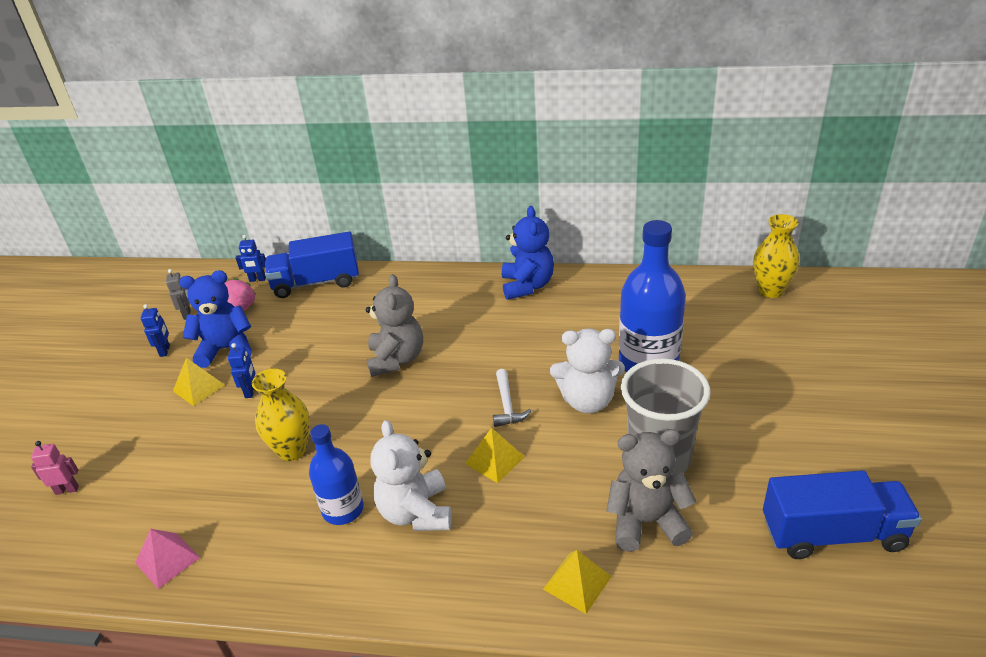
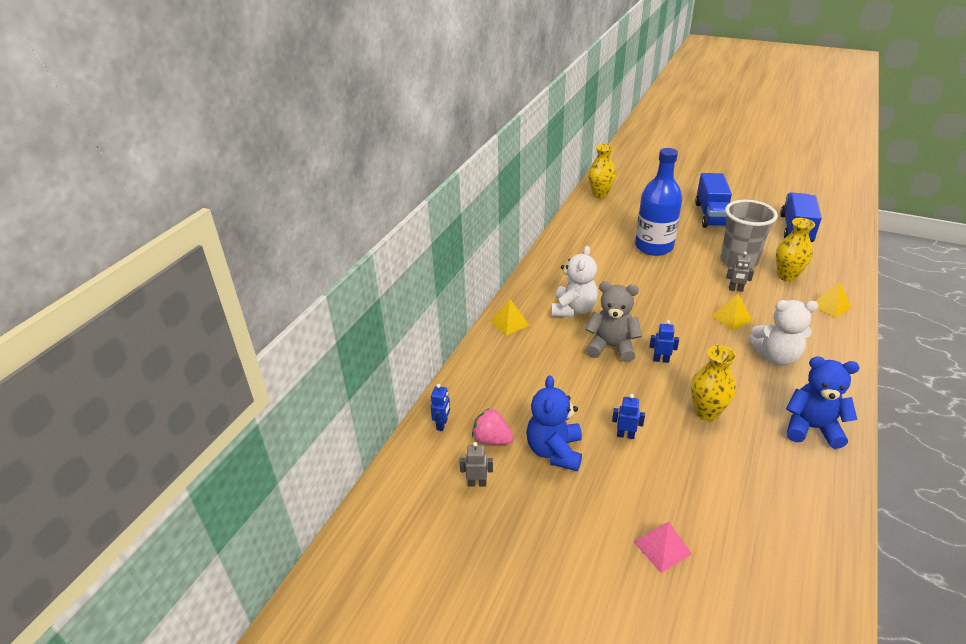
camera: 75 degrees left, 0 degrees up
pink robot [31,441,79,495] -> none
pink pyramid [135,529,200,589] -> pink pyramid moved to [634,522,692,573]
blue robot [141,304,170,357] -> blue robot moved to [649,320,679,363]
yellow pyramid [173,358,225,406] -> yellow pyramid moved to [491,299,529,336]
blue truck [265,232,359,298] -> blue truck moved to [695,173,732,228]
blue bottle [309,424,364,525] -> none
white hammer [493,369,532,427] -> none
blue teddy bear [502,206,554,300] -> blue teddy bear moved to [786,356,860,449]
white teddy bear [550,328,625,414] -> white teddy bear moved to [551,246,598,317]
grey teddy bear [606,429,696,552] -> yellow vase [776,218,815,281]
none -> grey robot [726,251,754,292]

